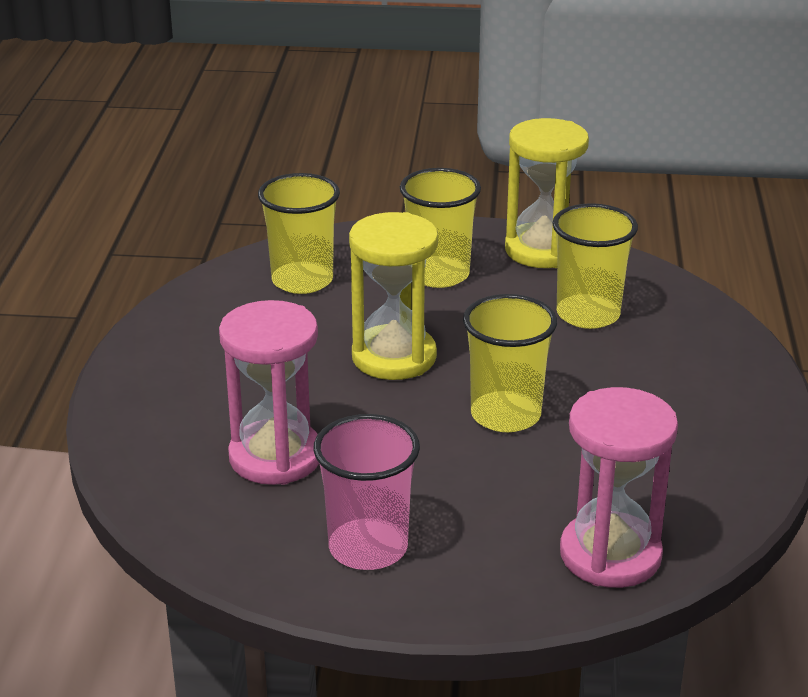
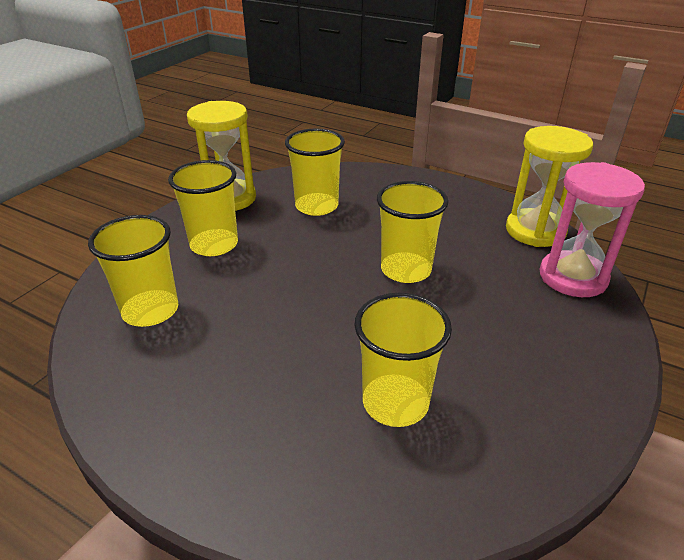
camera: 65 degrees left, 5 degrees up
pink hourglass [219,300,319,485] -> yellow cup [354,293,452,427]
pink cup [314,414,420,570] -> none
yellow hourglass [349,212,438,380] -> yellow hourglass moved to [506,126,593,247]

